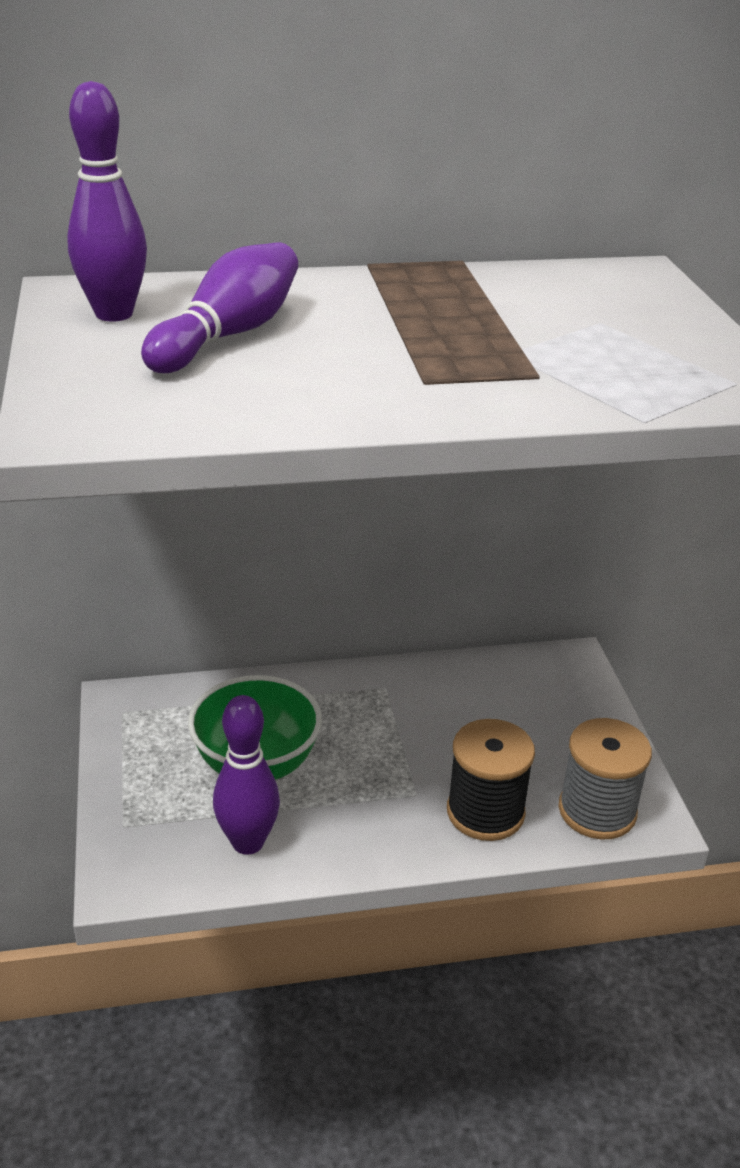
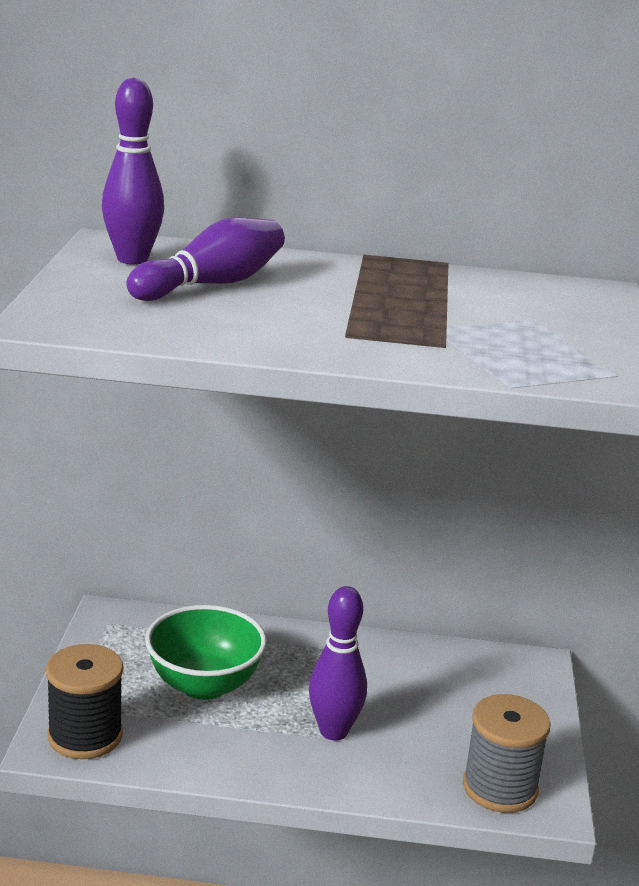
camera: 15 degrees right, 10 degrees down
purple bowling pin [213,695,280,855] -> purple bowling pin moved to [309,586,367,740]
black spool [447,719,535,841] -> black spool moved to [46,644,123,759]

